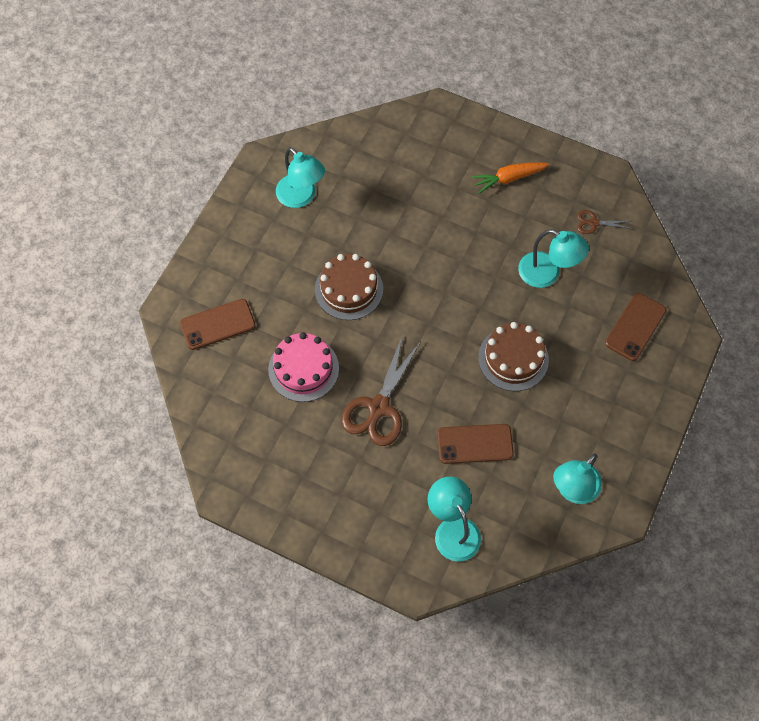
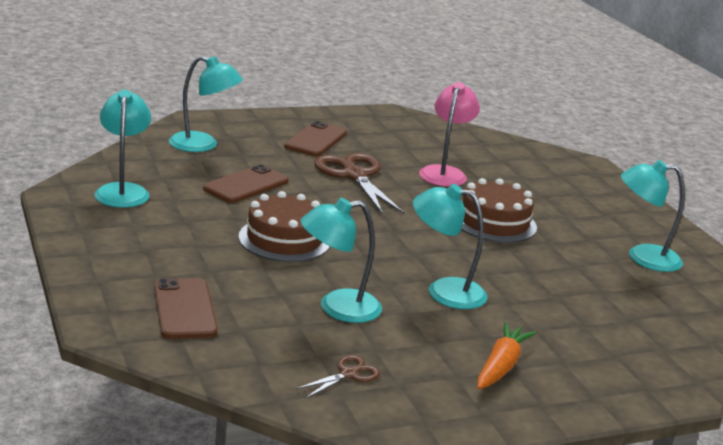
camera: 130 degrees right, 40 degrees down
brown phone [180,299,256,350] -> brown phone moved to [284,121,347,156]
pink cake [268,332,339,402] -> pink lamp [419,82,480,187]
none -> turquoise lamp [413,184,487,309]

